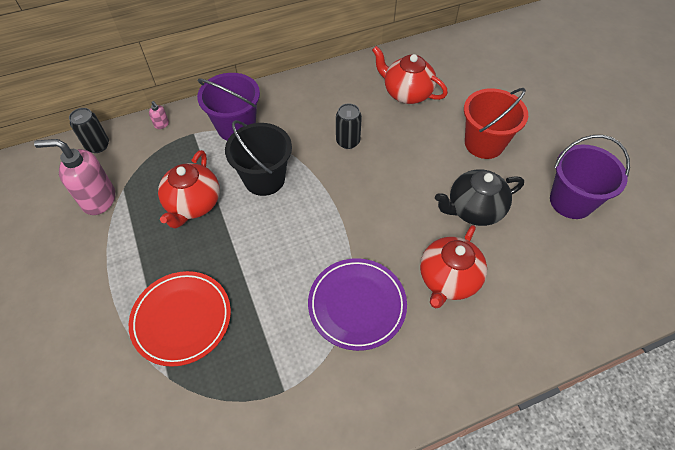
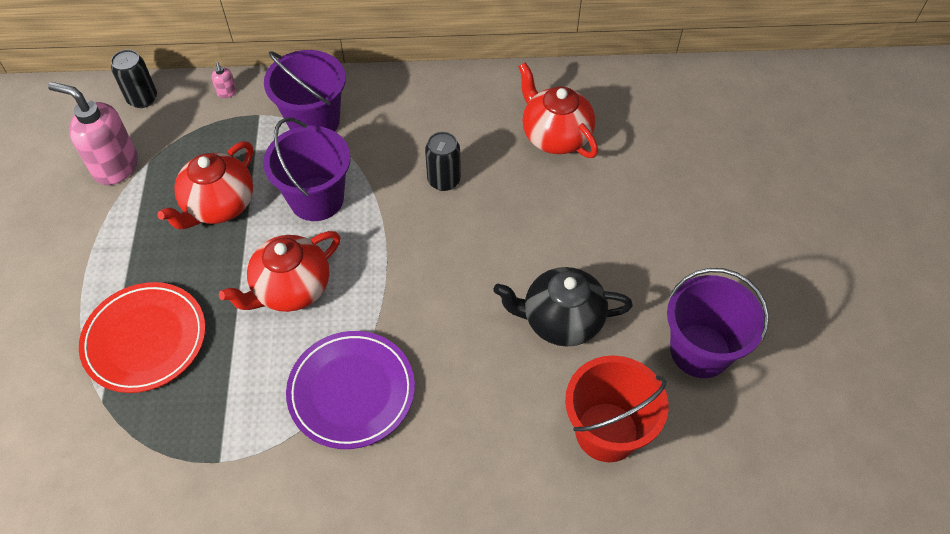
camera: 20 degrees right, 0 degrees up
black bucket [225,120,292,196] -> purple bucket [263,118,351,221]
red teapot [420,225,487,308] -> red teapot moved to [219,231,340,312]
red bucket [464,88,528,159] -> red bucket moved to [565,355,668,462]

